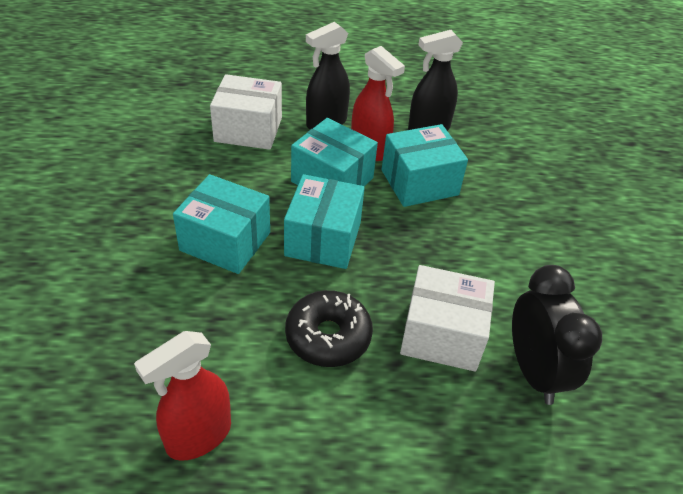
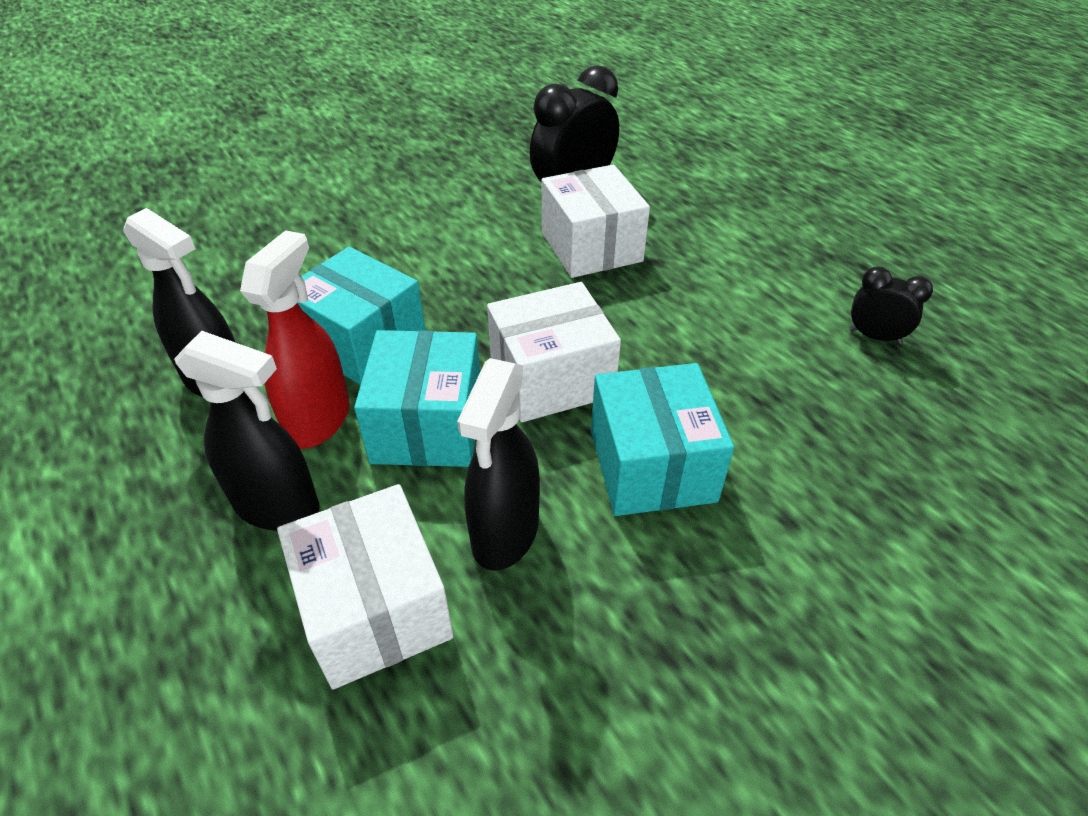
camera: 120 degrees left, 0 degrees up
red spray bottle [134,331,231,461] -> black clock [849,267,933,344]
turquoise box [284,174,365,269] -> white box [487,282,621,422]
black donut [285,290,373,367] -> none
none -> black spray bottle [457,358,540,571]

